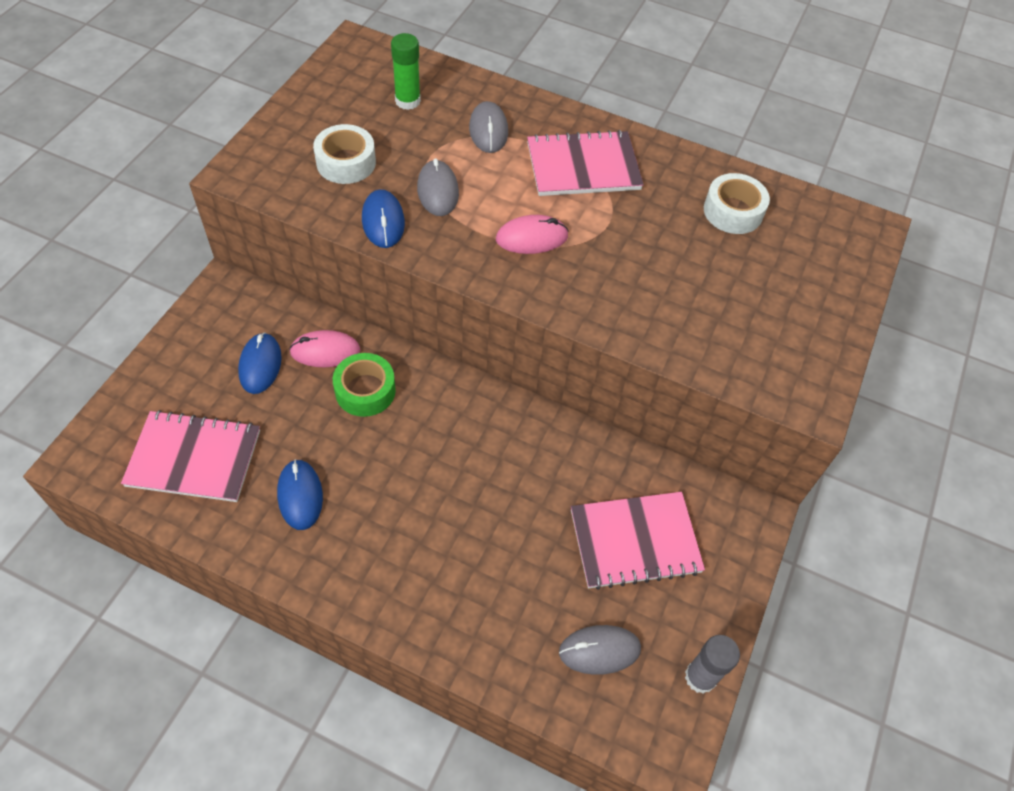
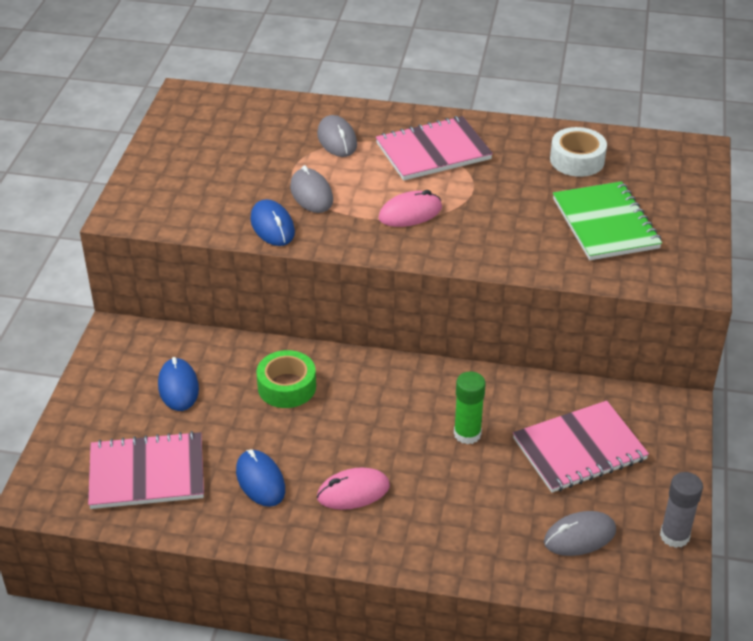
camera: 10 degrees left, 15 degrees down
pink mouse [289,330,360,367] -> pink mouse moved to [317,468,390,510]
white tape [313,124,376,184] -> none
green glue stick [391,33,421,110] -> green glue stick moved to [454,371,486,444]
none -> green notebook [553,181,662,260]

